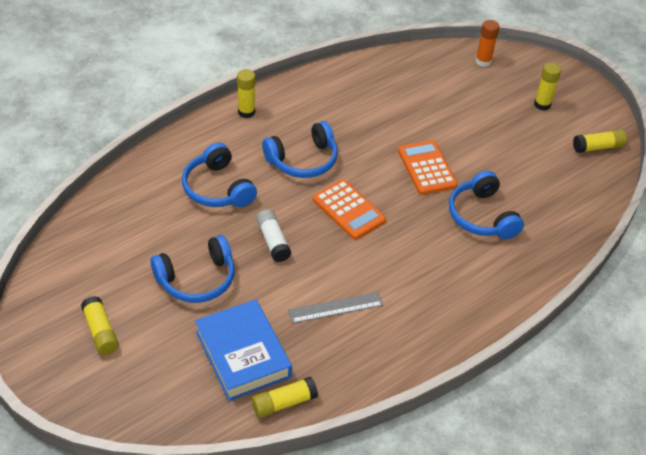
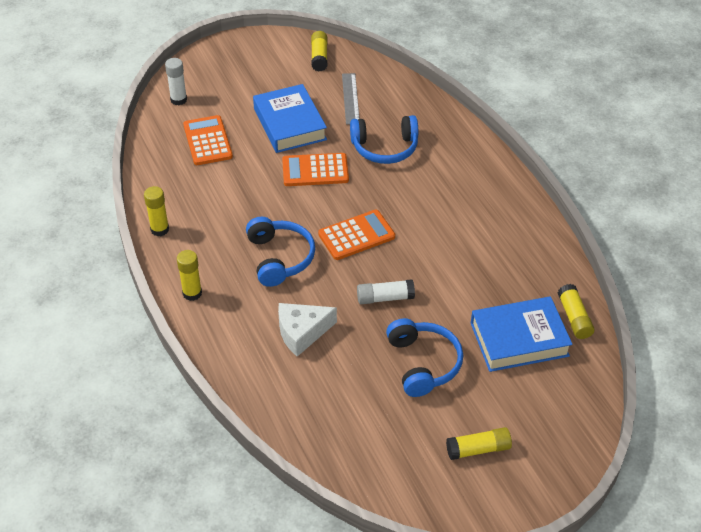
camera: 75 degrees left, 0 degrees up
blue headphones [182,143,257,207] -> white cheese [278,303,337,357]
grey ruler [288,292,383,323] -> grey ruler moved to [342,73,360,125]
orange glue stick [475,20,499,67] -> white glue stick [165,58,187,105]
yellow glue stick [534,63,561,110] -> yellow glue stick moved to [144,186,169,236]
none -> orange calculator [183,115,233,165]
none -> blue book [253,84,327,153]

